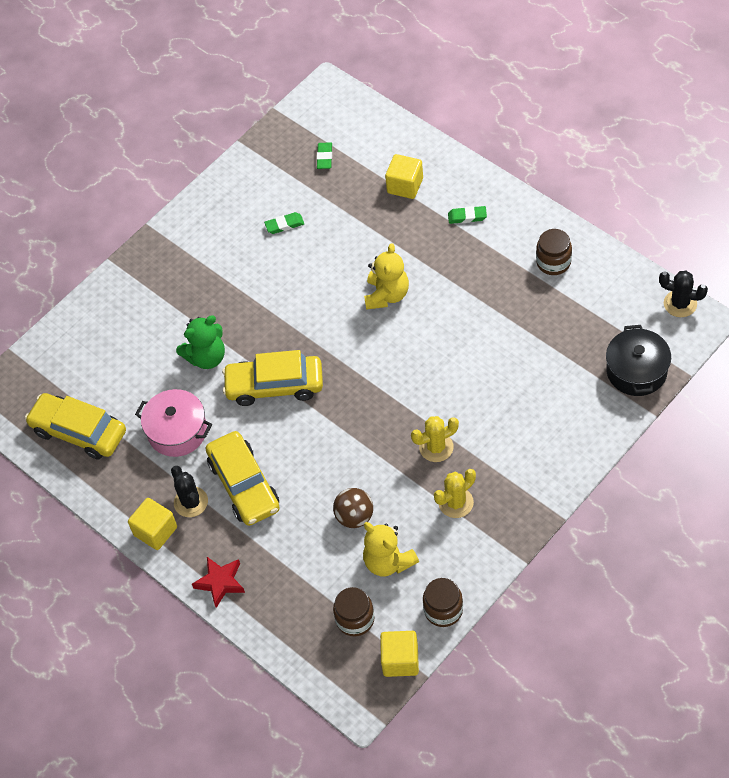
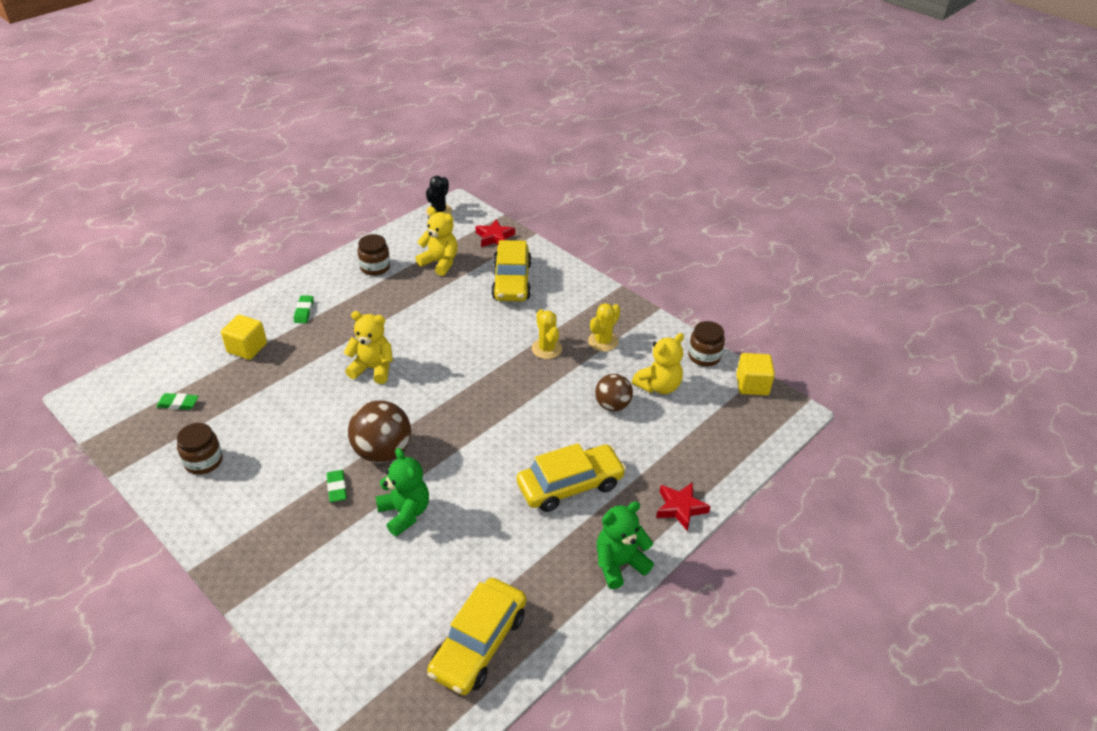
camera: 95 degrees left, 15 degrees down
yellow cube [128,498,177,550] -> green teddy bear [597,501,654,589]
pink pot [135,389,212,457] -> none
black cactus [171,466,208,517] -> none
yellow car [222,350,323,406] -> yellow car moved to [491,240,532,301]
green eraser [264,212,304,234] -> green eraser moved to [327,470,347,502]
brown jar [333,587,374,636] -> brown jar moved to [177,423,223,475]
yellow cactus [434,469,476,518] -> yellow cactus turned 75 degrees clockwise [588,303,620,352]
black pot [606,325,671,396] -> red star [475,219,515,247]
none -> brown ball [348,400,411,463]
none -> yellow teddy bear [415,207,458,276]

